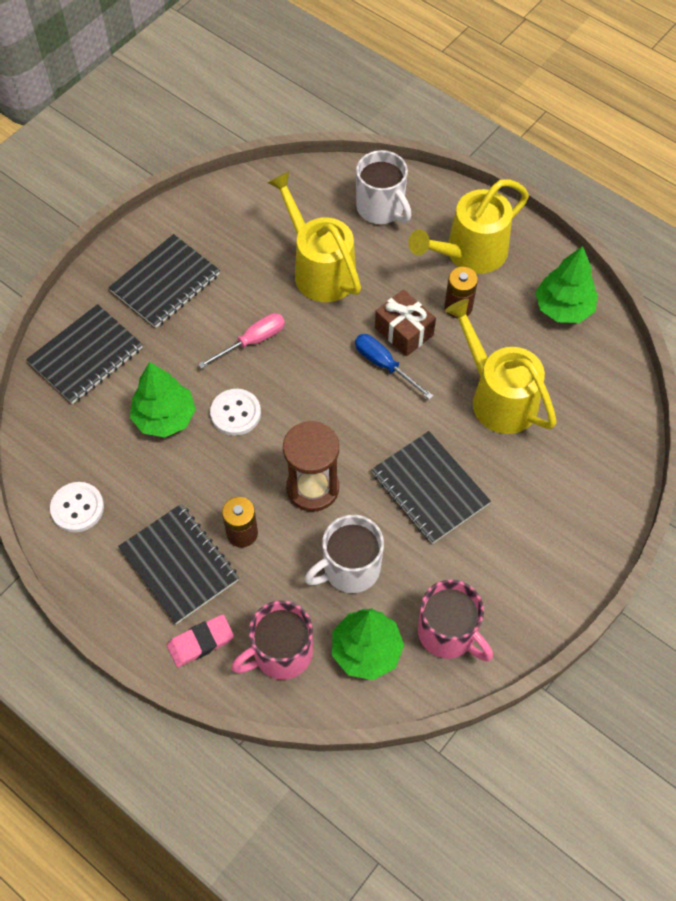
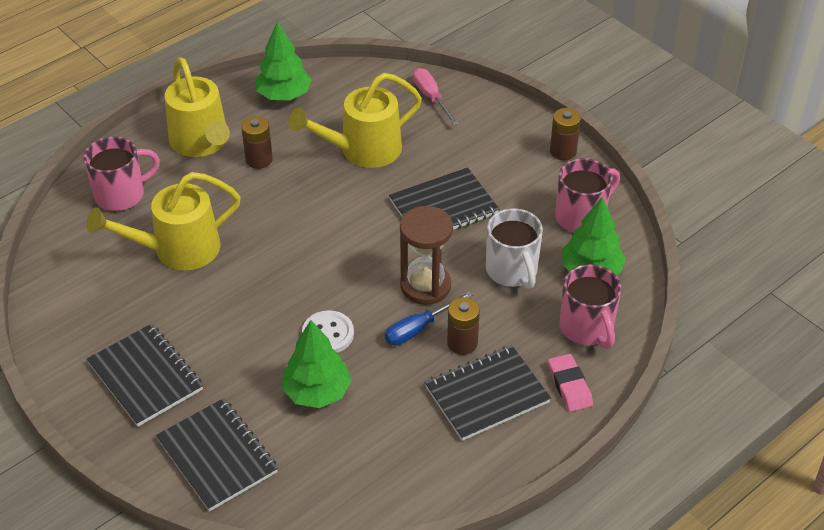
camera: 80 degrees left, 15 degrees down
white button [50,482,104,532] -> none
pink screwdriver [198,313,285,369] -> pink screwdriver moved to [413,68,459,125]
blue screwdriver [355,334,433,400] -> blue screwdriver moved to [385,291,472,345]
white mug [356,150,412,224] -> pink mug [83,136,160,211]
brown gift [375,289,436,356] -> none
none -> brown battery [550,108,581,160]

